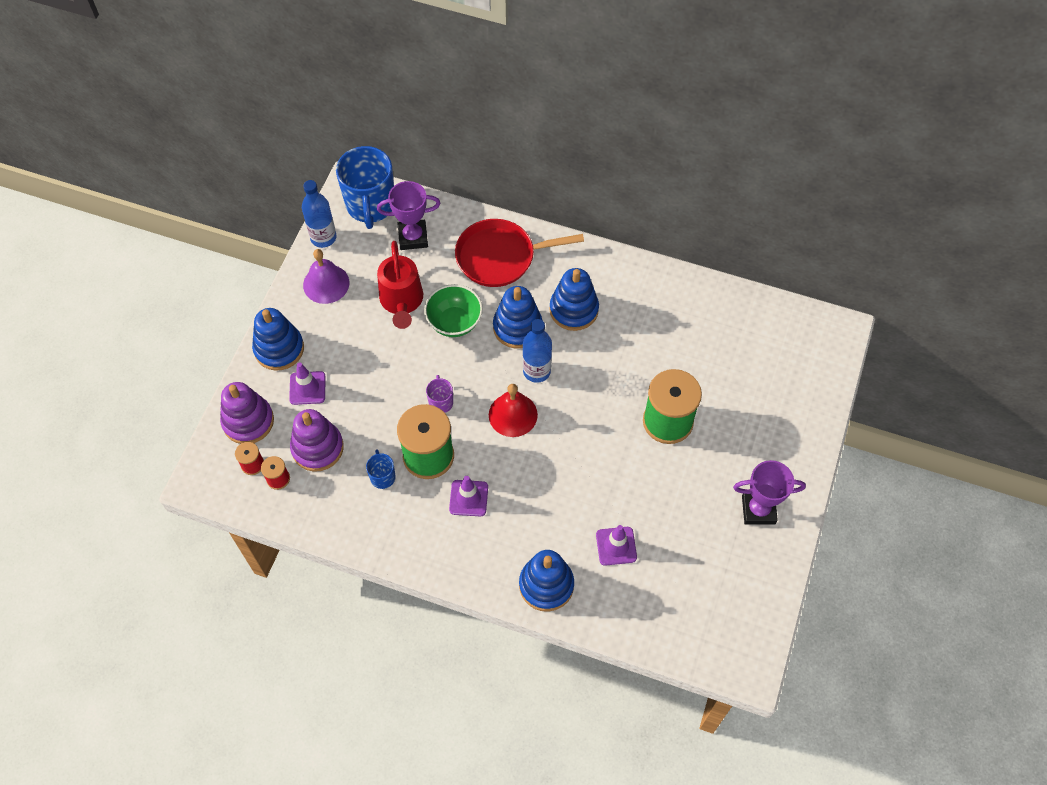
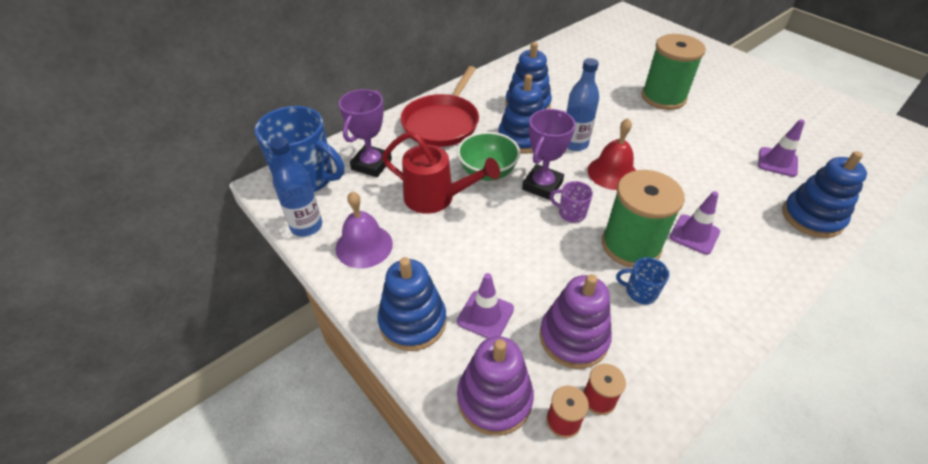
camera: 60 degrees left, 15 degrees down
purple trophy [733,460,806,525] -> purple trophy moved to [522,109,575,200]

